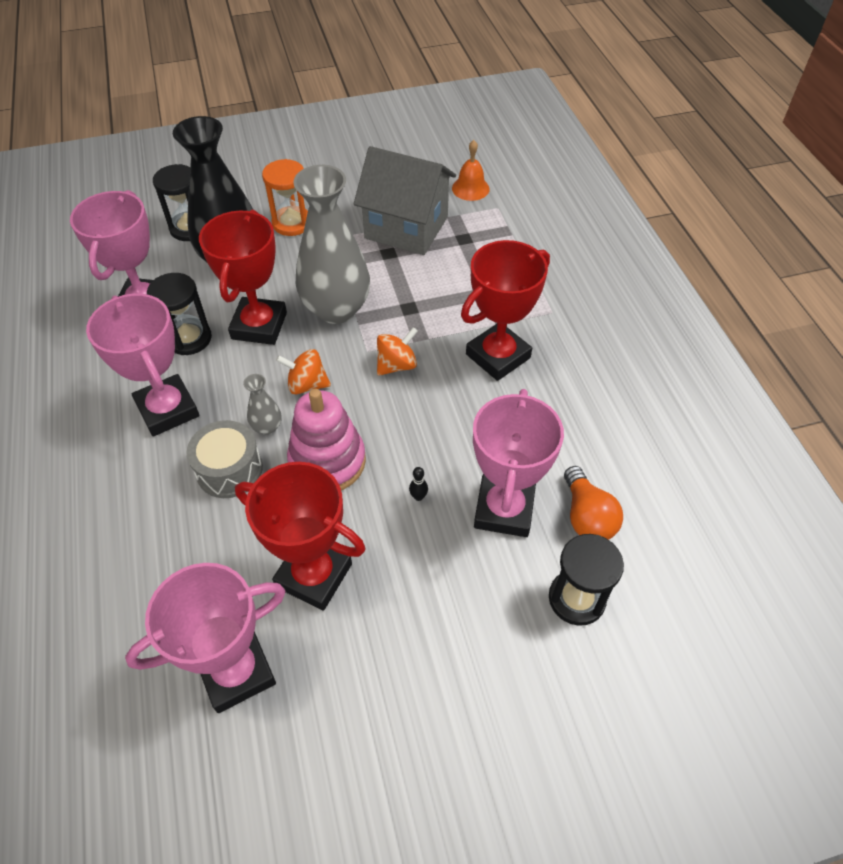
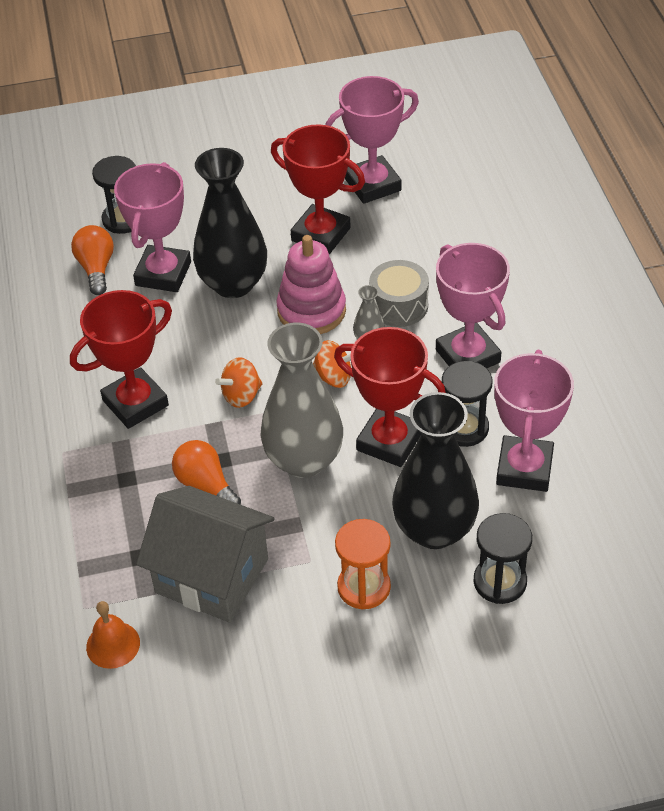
camera: 175 degrees left, 5 degrees down
red trophy [199,210,287,345] -> red trophy turned 75 degrees counterclockwise [334,327,446,467]
black bowling pin [409,467,428,501] -> black vase [193,148,267,298]
none -> orange light bulb [172,440,241,505]

